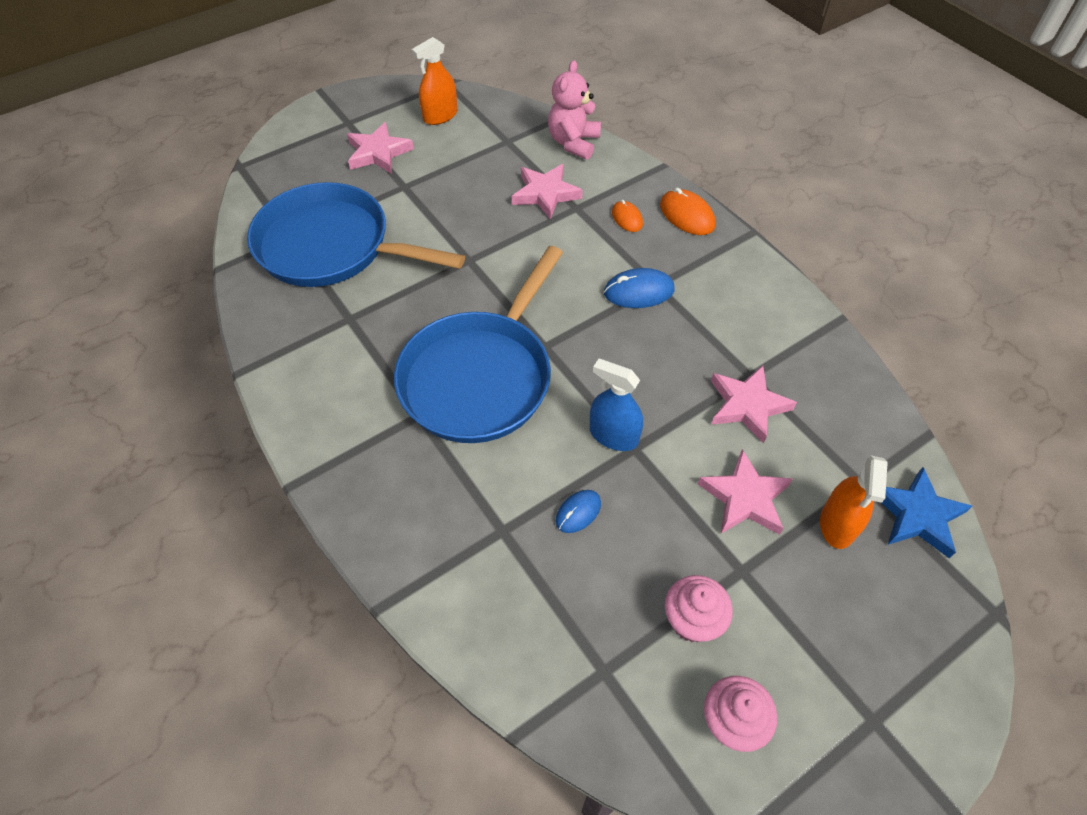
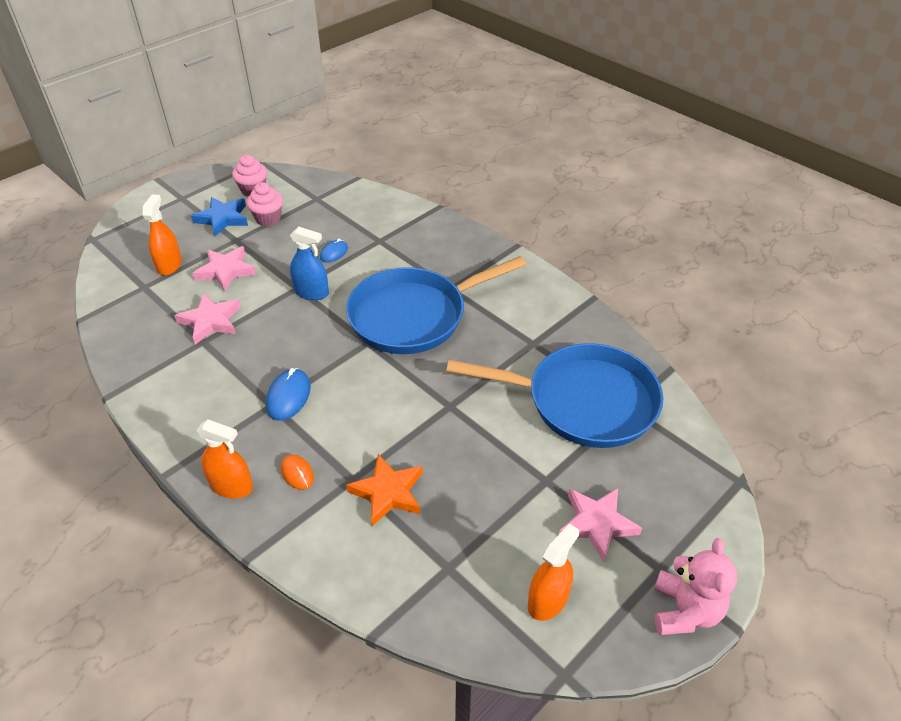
camera: 170 degrees right, 10 degrees down
blue pan [394,246,563,443] -> blue pan turned 135 degrees counterclockwise [346,256,526,354]
pink star [512,164,583,219] -> orange star [346,454,423,526]
pink teddy bear [548,60,601,160] -> pink teddy bear moved to [654,538,737,635]
blue mouse [604,268,675,308] -> blue mouse turned 60 degrees counterclockwise [266,368,311,420]
orange mouse [660,187,716,235] -> orange spray bottle [197,419,253,499]
blue star [882,467,972,558] -> blue star moved to [191,197,248,236]

